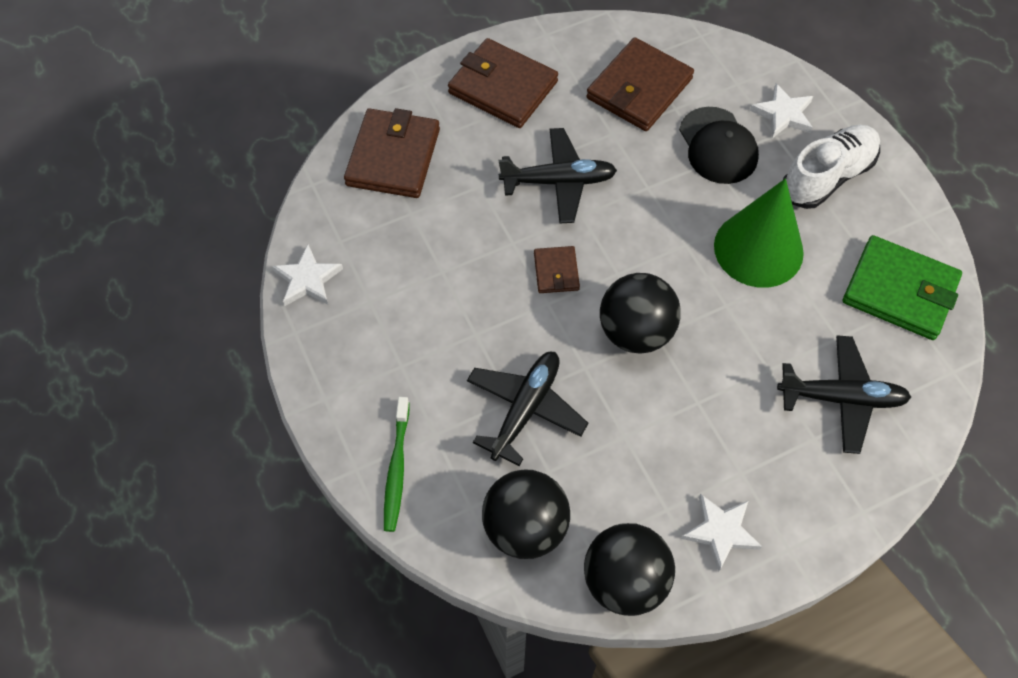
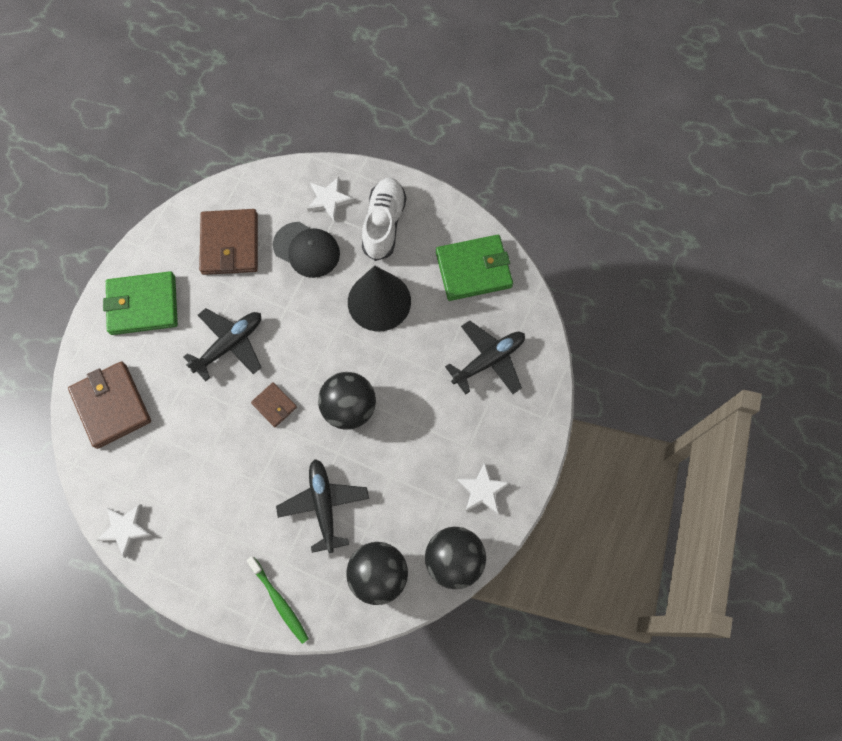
camera: 40 degrees left, 10 degrees up
brown wallet [448,38,558,128] -> green wallet [103,271,178,335]
green cone [714,178,804,288] -> black cone [348,266,411,331]

